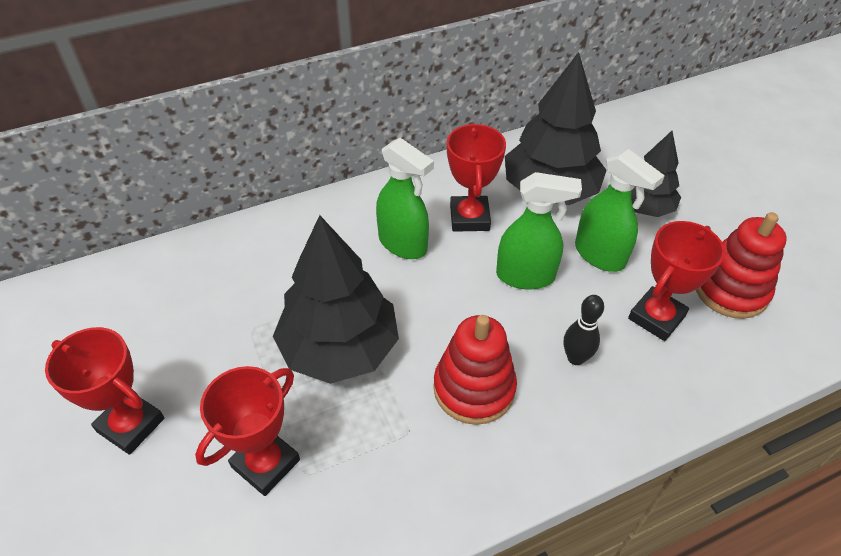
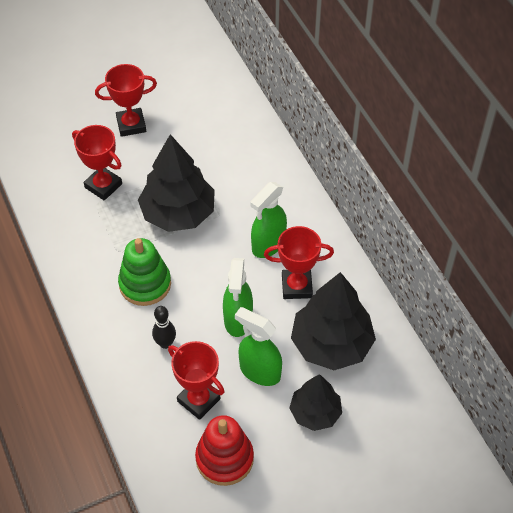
camera: 90 degrees right, 5 degrees up
red trophy [45,327,164,455] -> red trophy turned 45 degrees clockwise [95,64,157,137]
red stacking toy [433,315,517,425] -> green stacking toy [118,238,171,306]
green spray bottle [575,149,665,272] -> green spray bottle turned 75 degrees clockwise [235,307,282,386]

